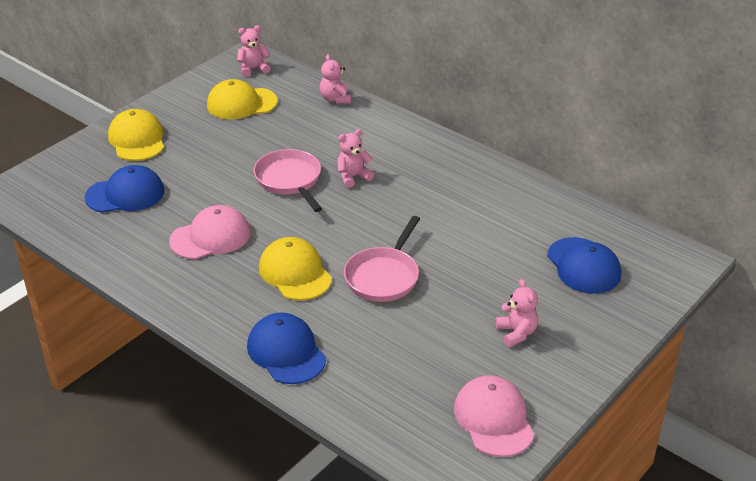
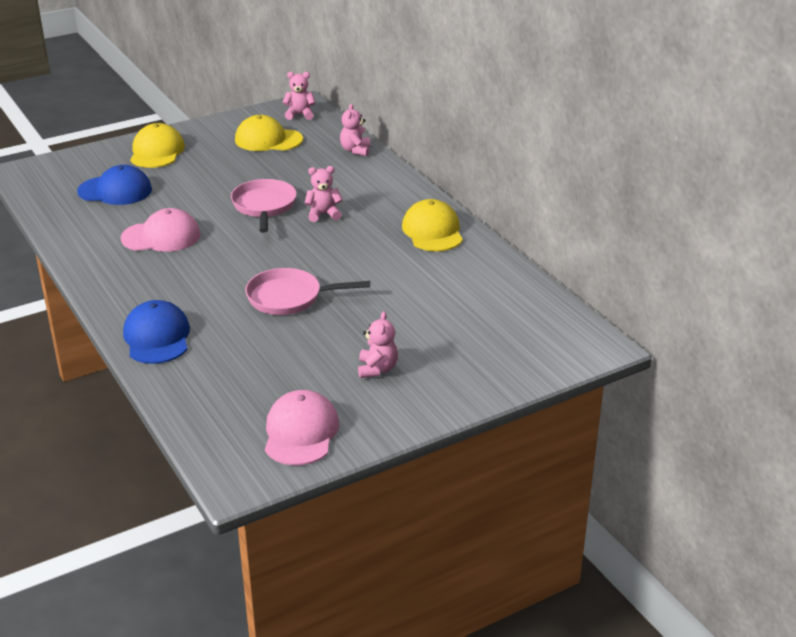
camera: 20 degrees right, 5 degrees down
yellow cap [259,237,332,301] -> yellow cap moved to [402,199,463,251]
pink pan [344,216,420,302] -> pink pan turned 45 degrees clockwise [245,268,370,315]
blue cap [547,237,621,294] -> none

